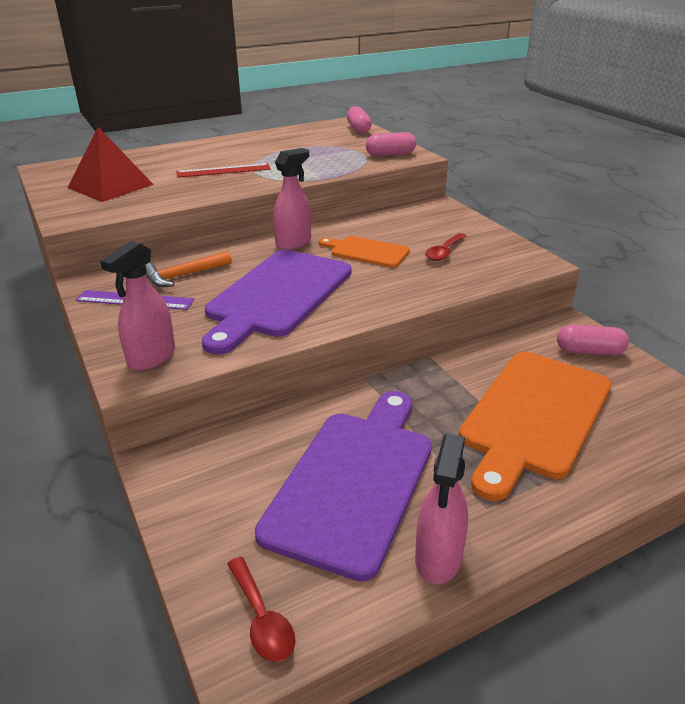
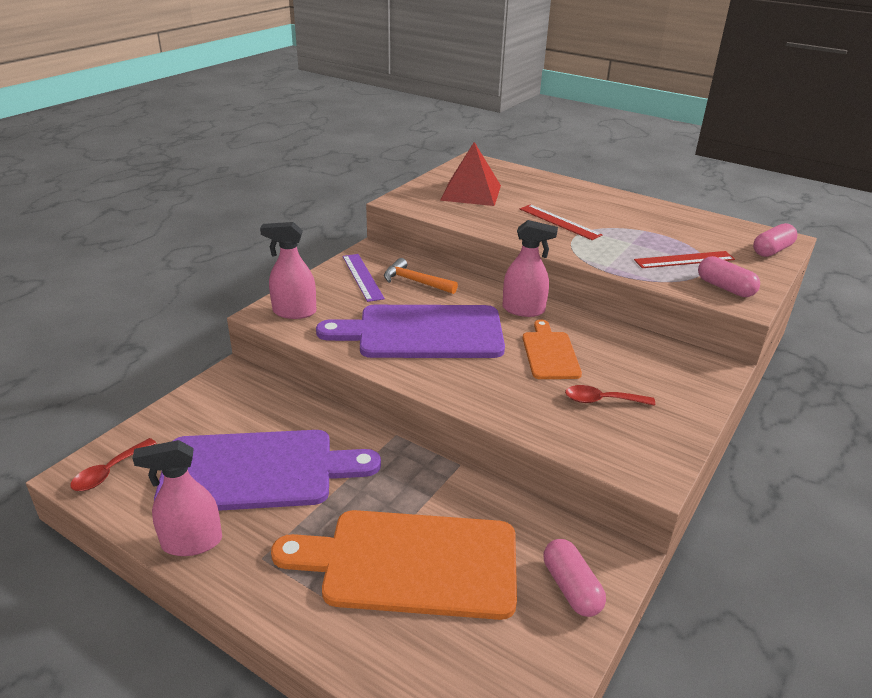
camera: 60 degrees right, 0 degrees up
none -> red ruler [634,251,735,268]

